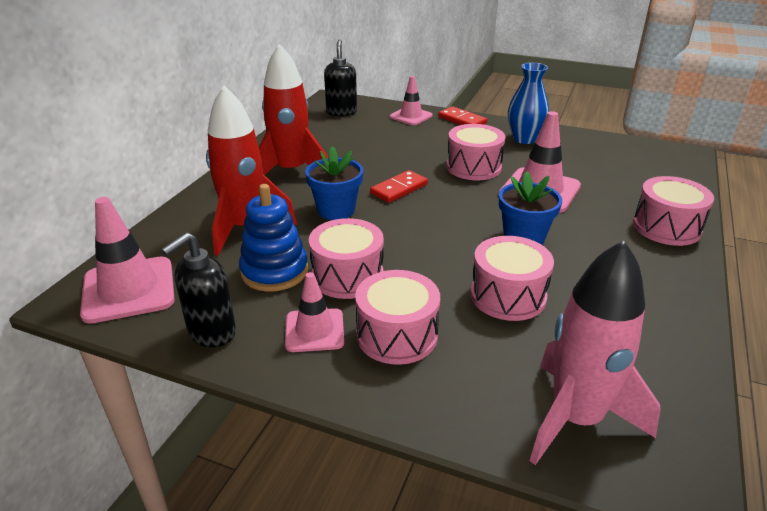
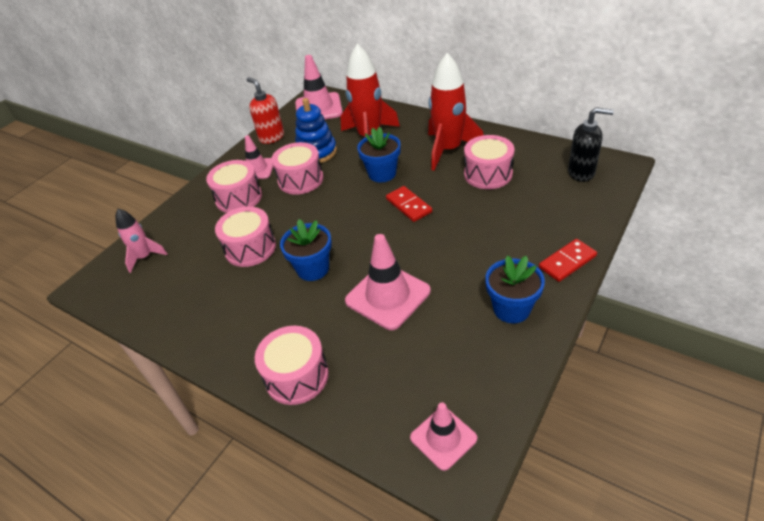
camera: 105 degrees right, 10 degrees up
black soap dispenser [161,232,236,347] -> red soap dispenser [247,77,284,144]
pink traffic cone [390,76,433,125] -> pink traffic cone moved to [410,402,477,471]
pink drum [447,124,505,180] -> pink drum moved to [464,135,514,189]
blue vase [508,63,549,144] -> blue flower pot [485,256,545,323]
pink rocket [530,240,661,465] -> pink rocket [115,209,168,273], size x0.55

